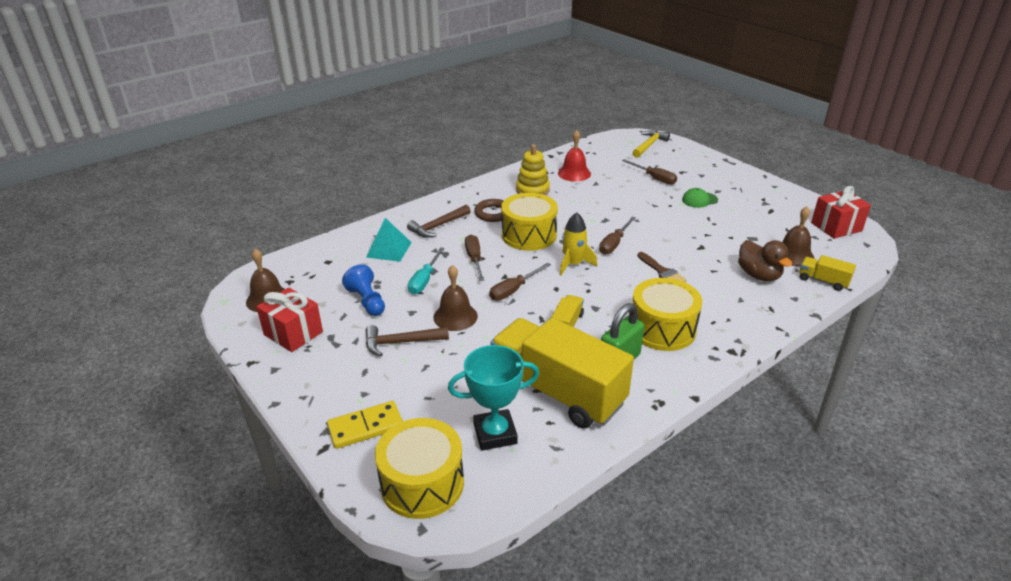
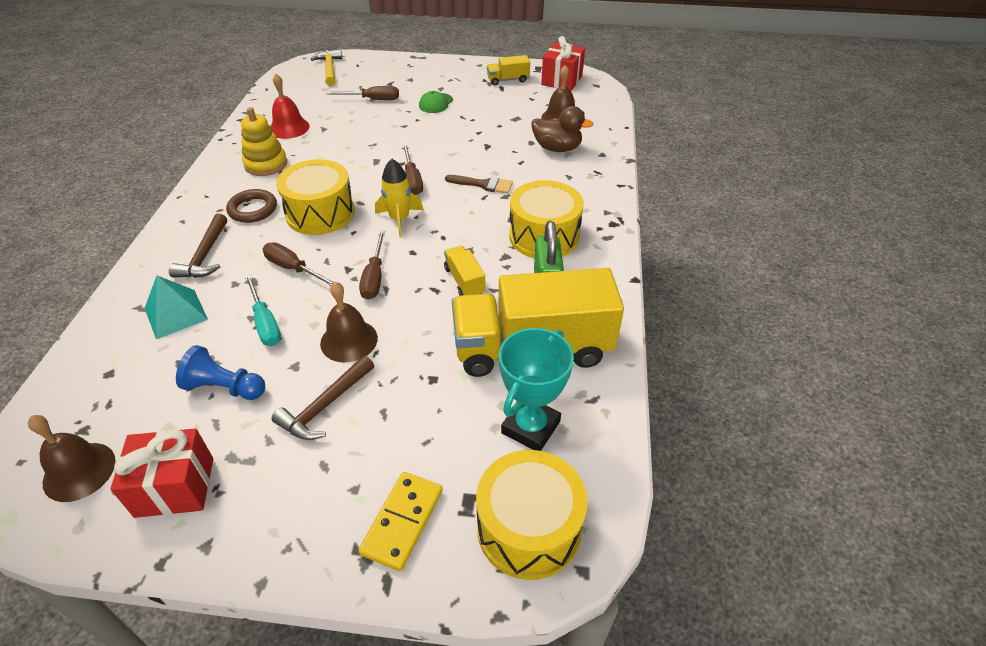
camera: 45 degrees left, 10 degrees up
yellow truck [799,255,856,291] -> yellow truck moved to [487,55,530,85]

